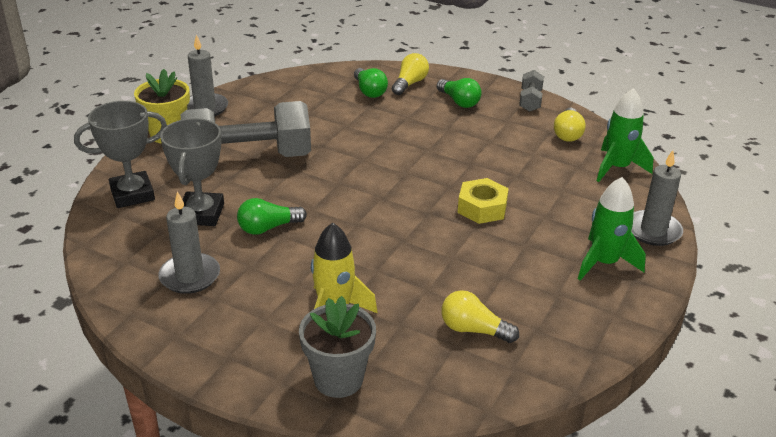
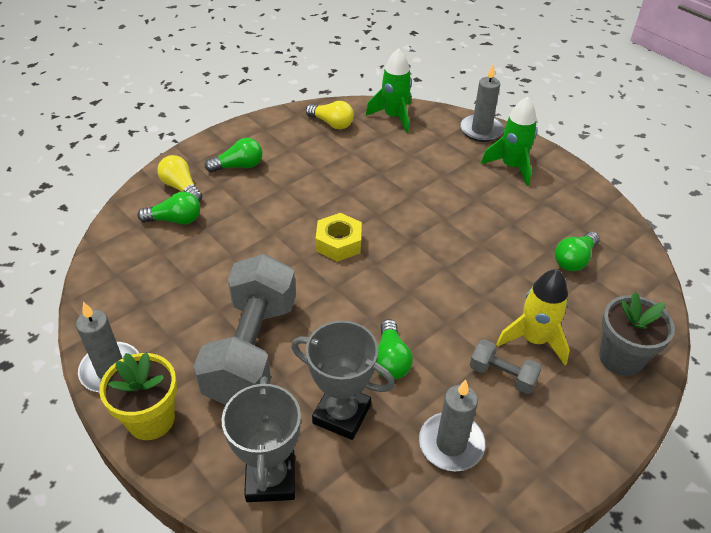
camera: 70 degrees left, 10 degrees up
yellow light bulb [441,290,519,343] -> green light bulb [555,232,600,271]
yellow nut [458,178,509,224] -> yellow nut moved to [316,213,362,262]
grey dumbbell [519,70,544,112] -> grey dumbbell moved to [470,339,542,394]

